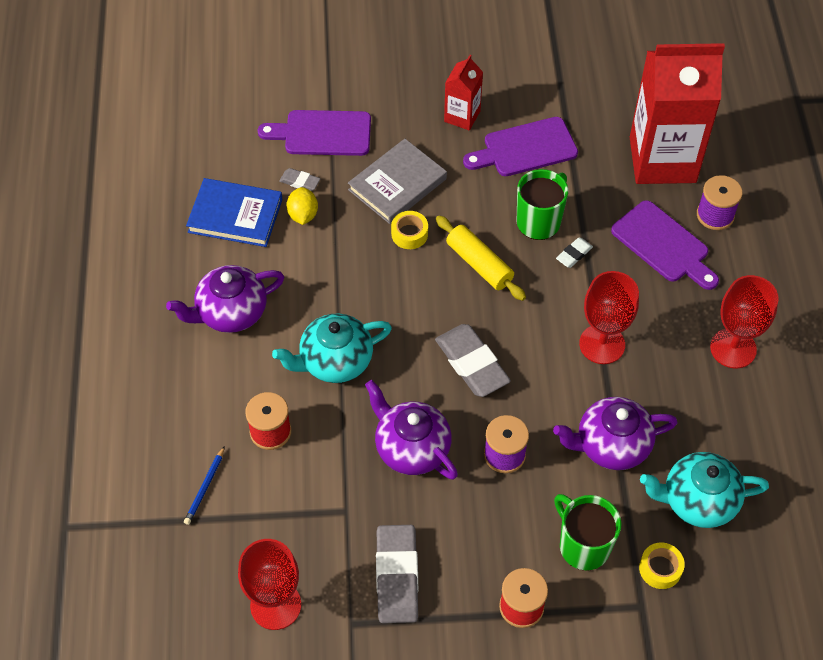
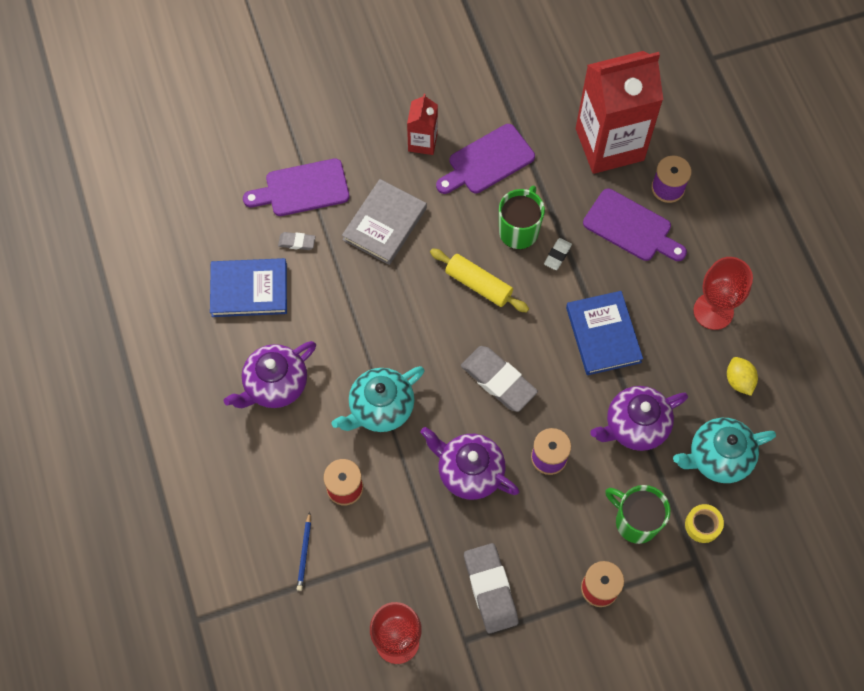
camera: 15 degrees left, 10 degrees up
yellow lemon [286,187,318,225] -> yellow lemon moved to [727,357,758,396]
yellow tape [391,211,428,249] -> none
red goblet [579,271,639,364] -> blue book [566,291,643,375]

